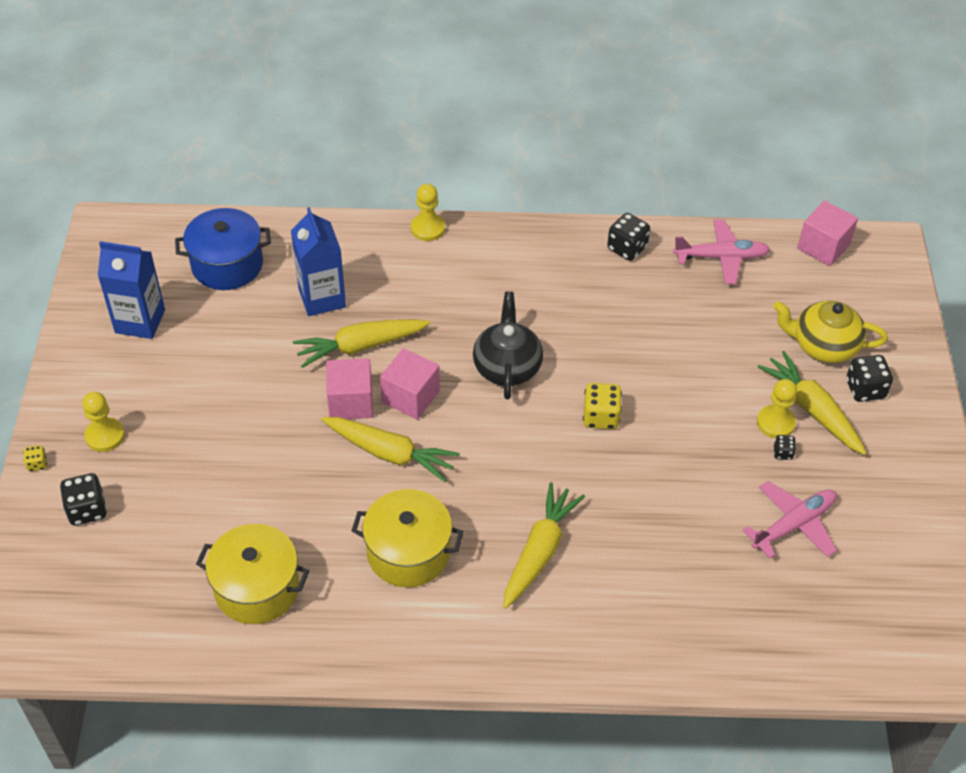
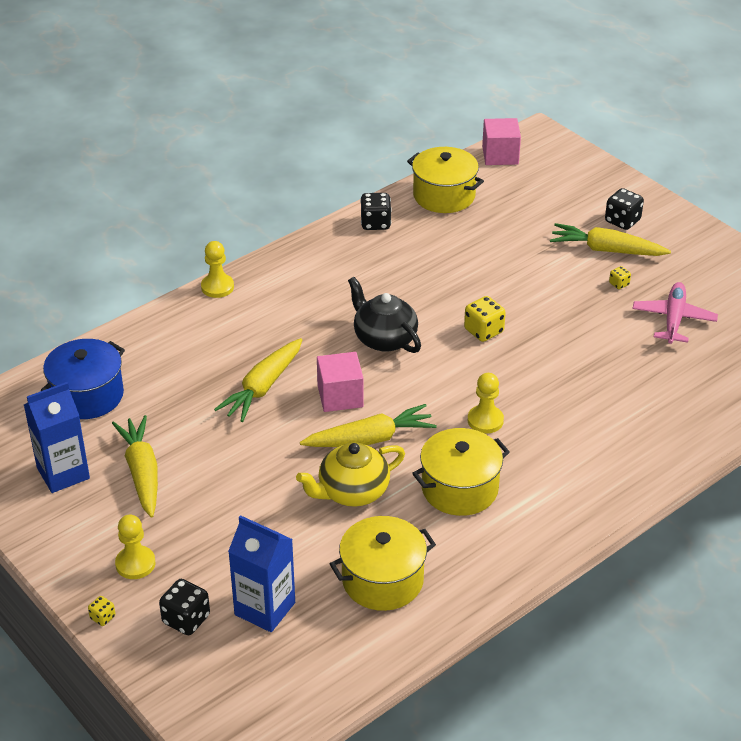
camera: 40 degrees left, 10 degrees down
blue carton [291,207,346,316] -> blue carton moved to [228,515,295,632]
pink cube [326,358,373,419] -> none
yellow carrot [503,482,585,609] -> yellow carrot moved to [112,415,158,518]
pink plane [673,219,770,284] -> yellow pot [407,147,484,213]
yellow pawn [757,379,797,438] -> yellow pawn moved to [468,373,504,433]
yellow teapot [773,301,888,363] -> yellow teapot moved to [296,442,405,507]
black dice [774,435,796,460] -> yellow dice [609,266,631,289]

